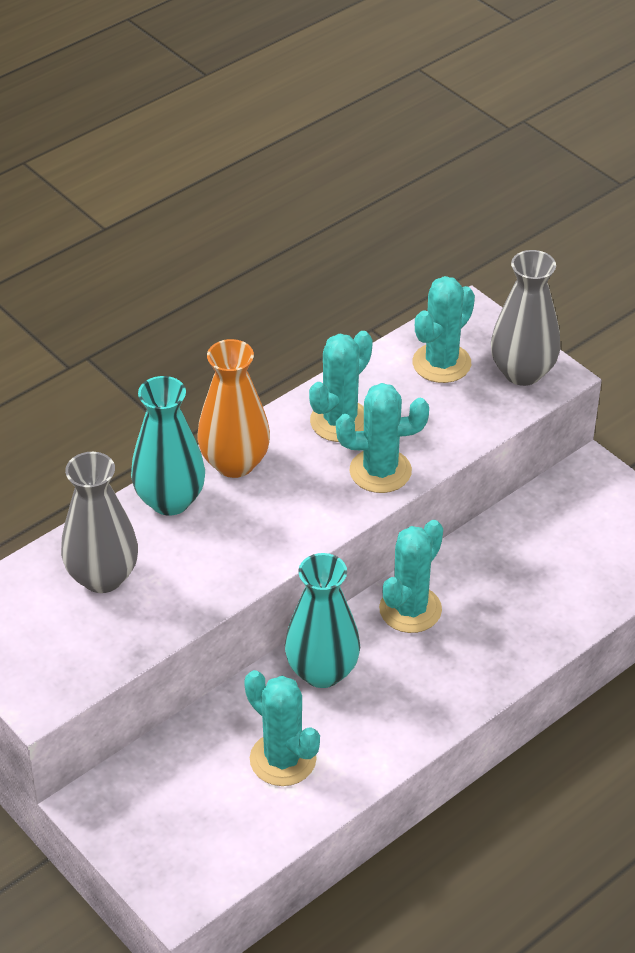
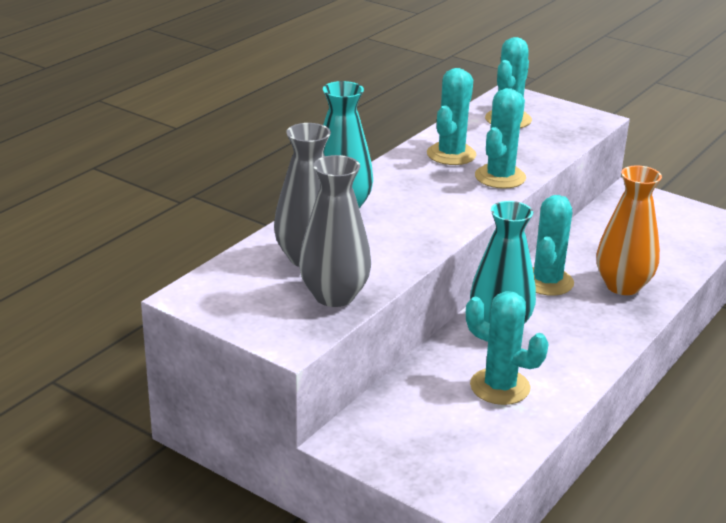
camera: 15 degrees left, 15 degrees down
orange vase [197,339,270,478] -> orange vase moved to [597,166,662,295]
turquoise cactus [336,383,429,493] -> turquoise cactus turned 45 degrees counterclockwise [475,88,526,189]
grey vase [491,250,560,386] -> grey vase moved to [299,155,371,307]

